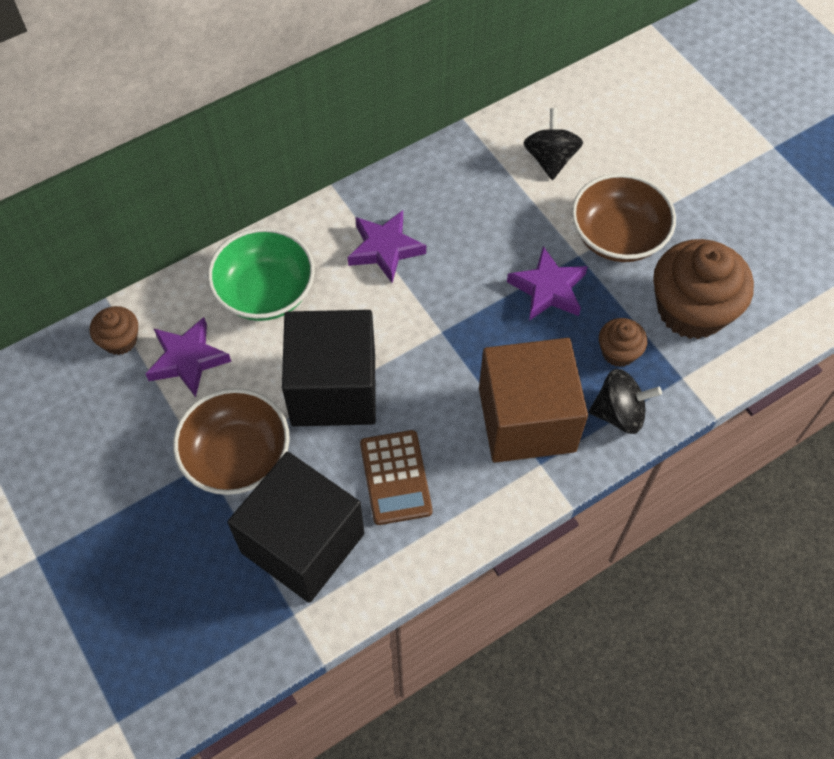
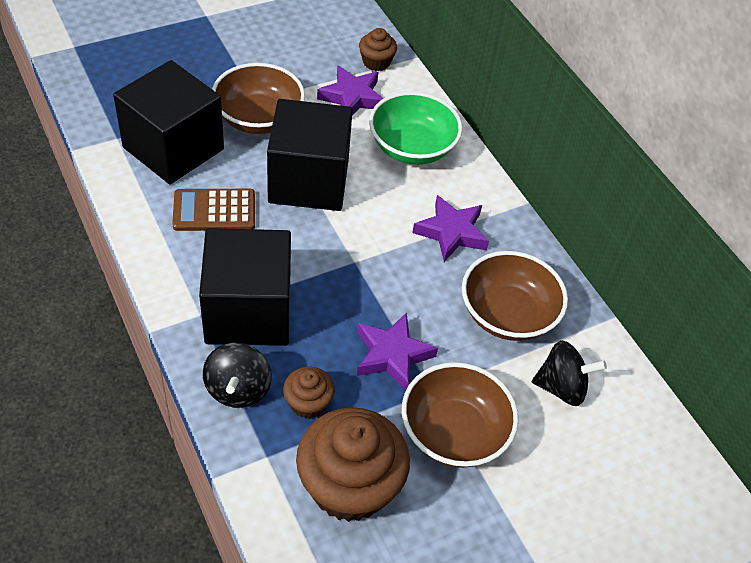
camera: 90 degrees right, 10 degrees down
brown cube [479,338,588,463] -> black cube [199,228,291,346]
none -> brown bowl [462,251,568,341]

